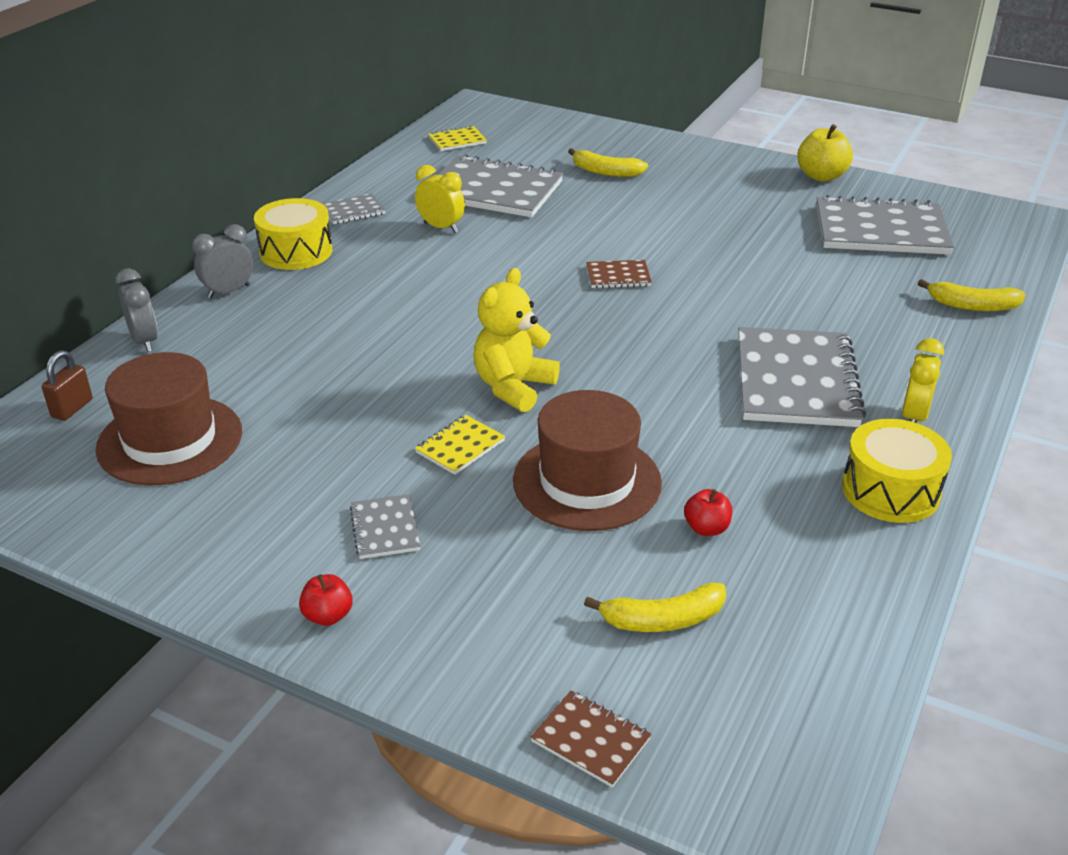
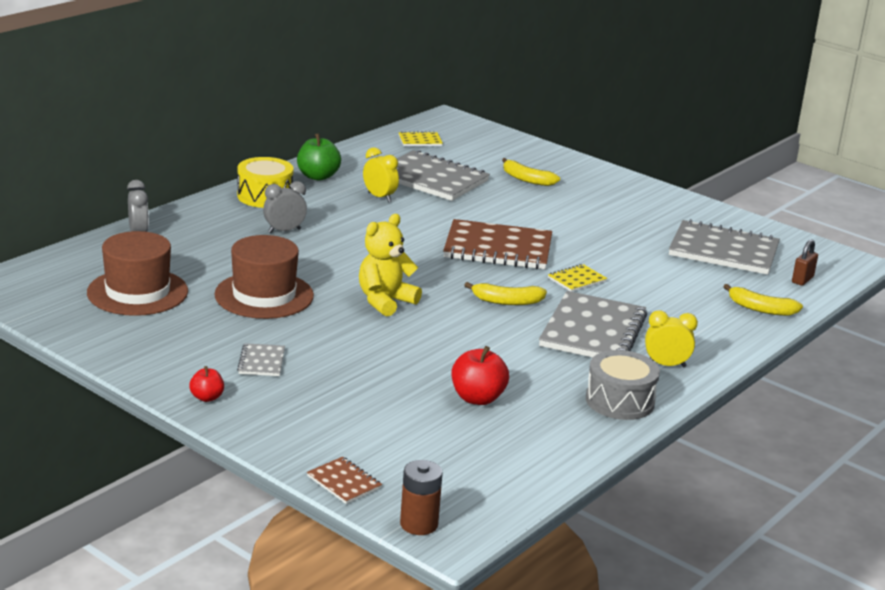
camera: 10 degrees right, 10 degrees down
brown padlock [42,350,93,421] -> brown padlock moved to [792,239,818,286]
grey clock [192,224,253,298] -> grey clock moved to [263,181,307,233]
grey notebook [322,193,385,224] -> green apple [297,133,341,181]
yellow notebook [415,415,505,475] -> yellow notebook moved to [548,264,607,292]
brown hat [513,390,662,531] -> brown hat moved to [214,235,314,319]
yellow banana [584,583,726,632] -> yellow banana moved to [464,282,547,305]
brown notebook [586,260,652,288] -> brown notebook [443,219,552,269], size x2.19
red apple [684,489,733,536] -> red apple [452,346,509,405], size x1.72
yellow apple [797,124,853,182] -> none
yellow drum [842,419,952,523] -> grey drum [586,350,660,420]
yellow clock [901,338,944,423] -> yellow clock turned 60 degrees clockwise [645,310,698,367]
none -> brown battery [400,460,443,535]

